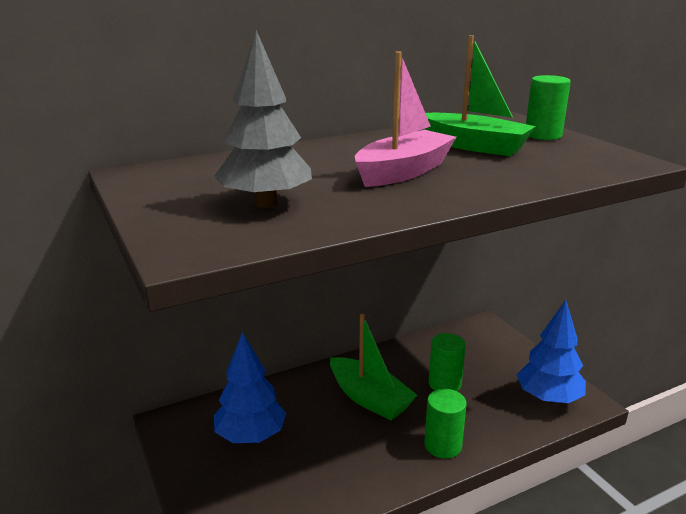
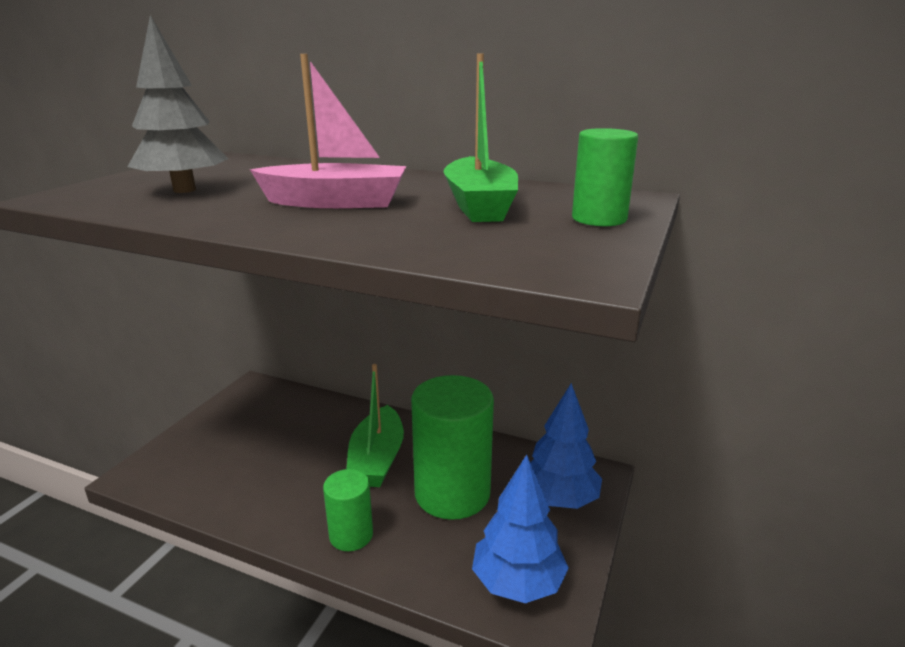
camera: 50 degrees right, 0 degrees up
blue tree [214,332,286,443] -> blue tree moved to [530,383,602,509]
green cylinder [429,333,466,391] -> green cylinder [411,375,494,520], size x1.90

